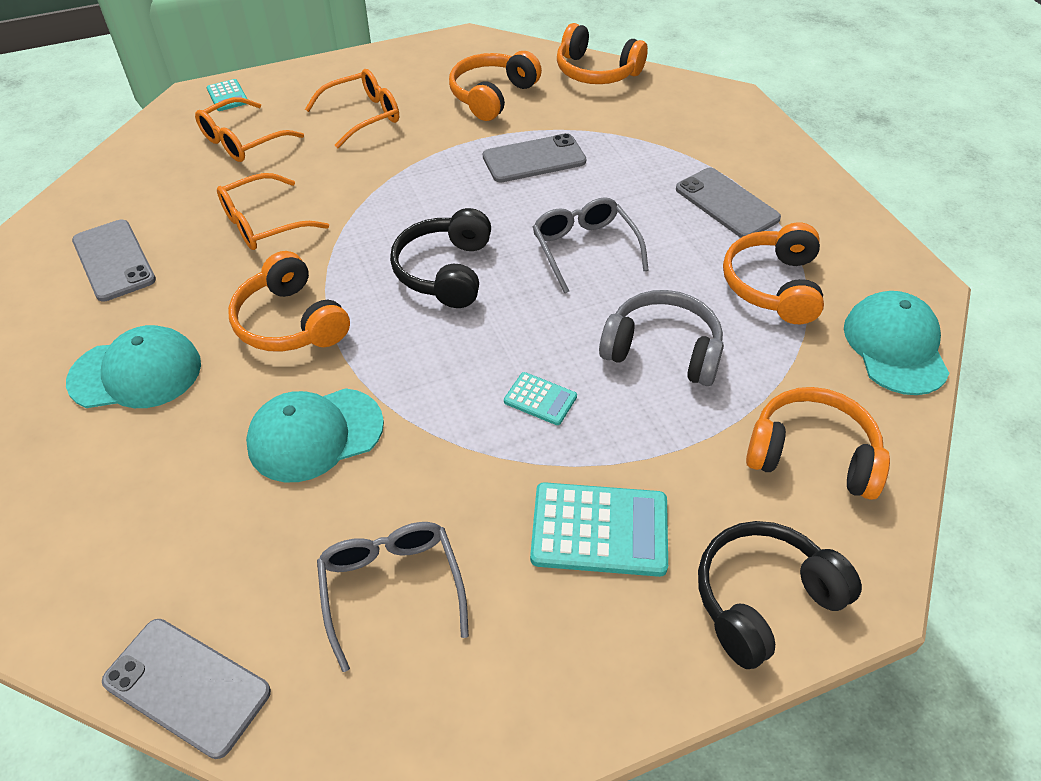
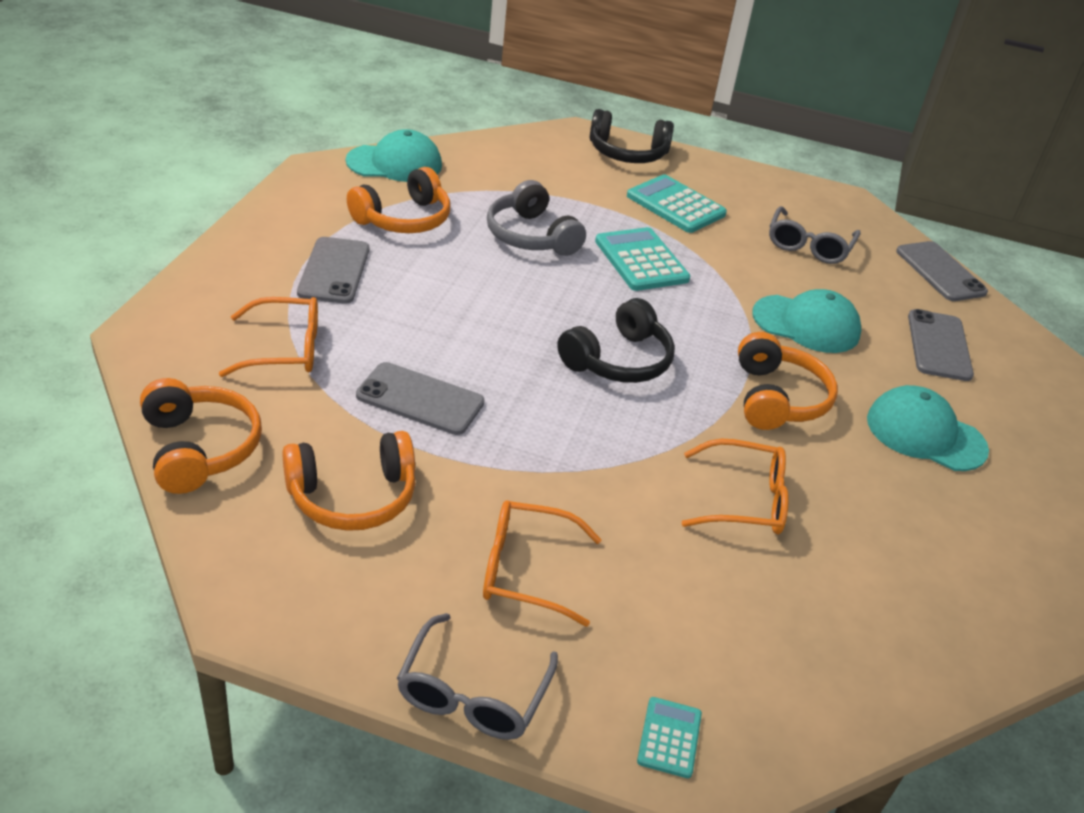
camera: 145 degrees left, 10 degrees down
grey phone [72,220,156,302] -> grey phone moved to [908,309,974,381]
orange glasses [195,97,304,162] -> orange glasses moved to [219,297,318,377]
turquoise calculator [504,372,577,425] -> turquoise calculator [595,227,690,291], size x1.89
grey glasses [533,197,649,293] -> grey glasses moved to [397,613,558,740]
orange headphones [746,387,890,500] -> none
turquoise cap [844,291,950,395] -> turquoise cap turned 135 degrees counterclockwise [346,129,442,182]

